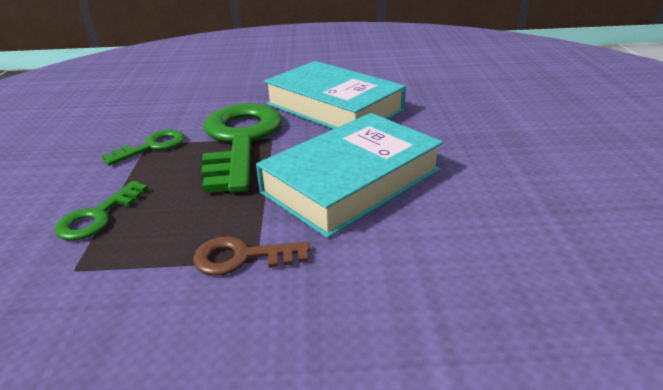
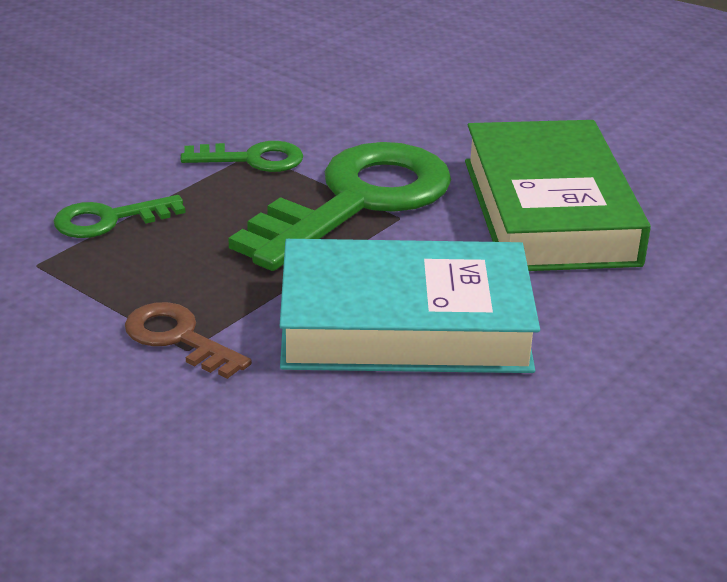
camera: 40 degrees right, 0 degrees up
turquoise book [264,61,406,129] -> green book [465,120,651,271]

